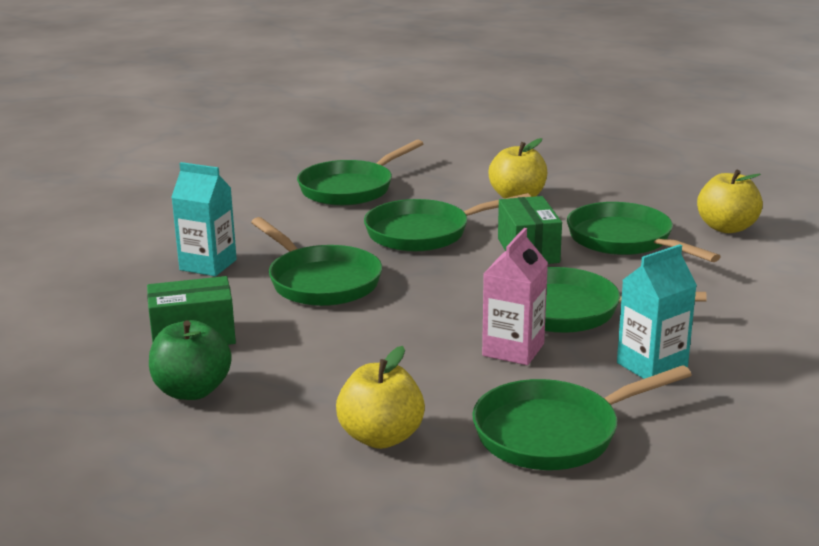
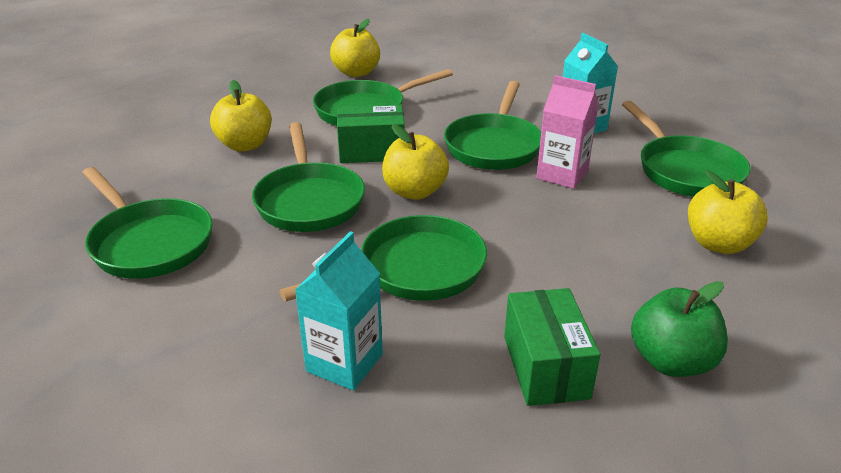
camera: 85 degrees left, 10 degrees up
none -> yellow apple [382,124,449,200]

